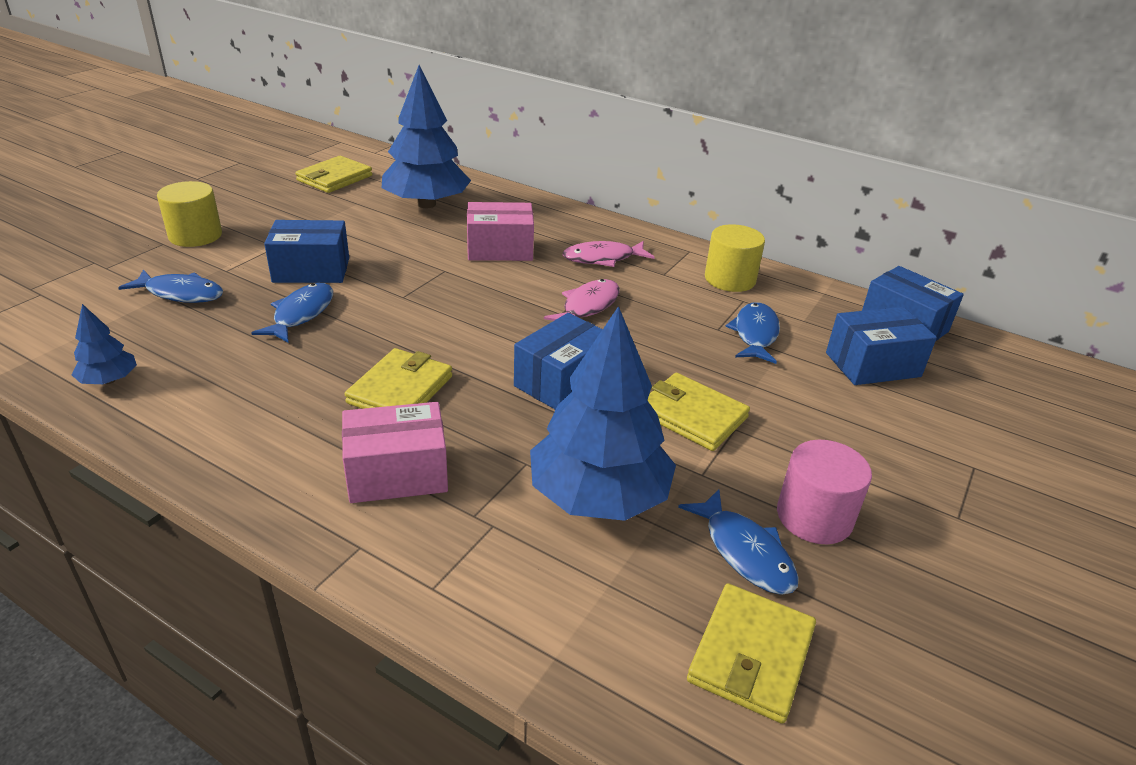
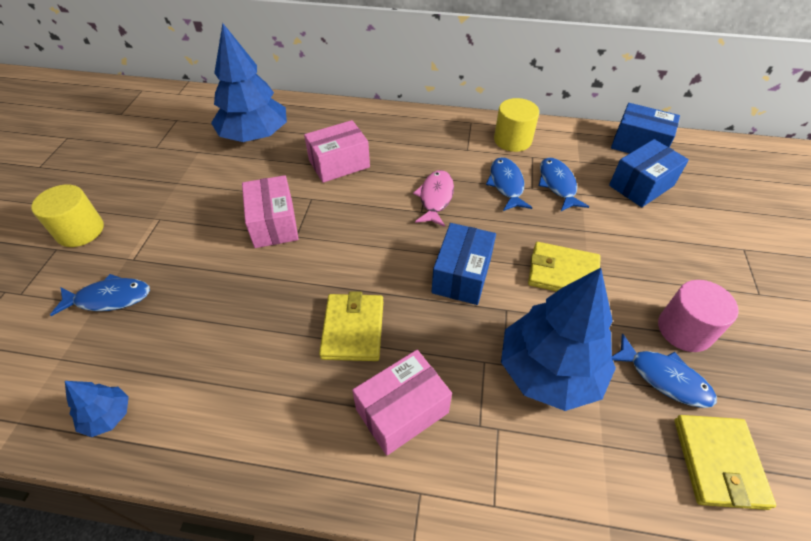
camera: 20 degrees left, 15 degrees up
blue fish [252,283,333,343] -> blue fish moved to [486,157,532,211]
blue box [264,220,349,283] -> none
yellow wallet [295,156,372,193] -> none
pink fish [563,241,654,267] -> none
none -> pink box [242,175,298,248]

